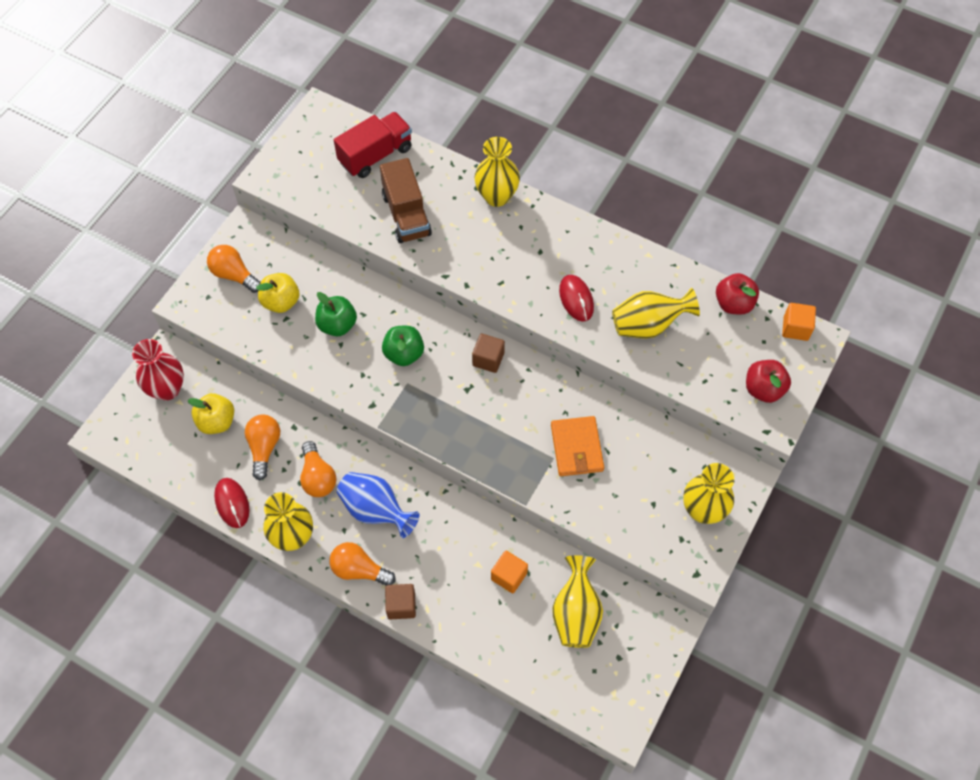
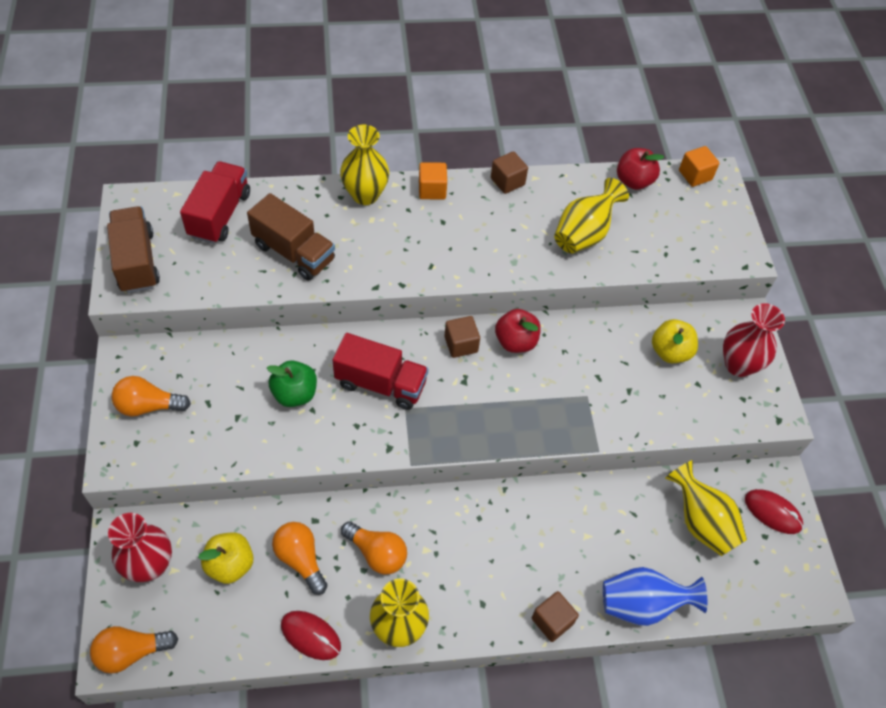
camera: 40 degrees left, 5 degrees down
yellow apple [256,273,299,313] -> yellow apple moved to [652,319,698,363]
orange light bulb [329,542,395,585] -> orange light bulb moved to [90,626,178,674]
blue vase [337,472,419,538] -> blue vase moved to [603,567,707,626]
green apple [382,326,424,366] -> red truck [333,333,428,410]
orange cube [491,551,528,593] -> orange cube moved to [419,162,447,199]
orange wallet [551,416,604,476] -> none
red mouse [559,275,594,322] -> red mouse moved to [745,489,803,534]
yellow vase [683,463,734,524] -> red vase [723,303,785,377]
red apple [746,360,791,403] -> red apple moved to [495,309,541,353]
none -> brown truck [107,206,160,293]
none -> brown cube [491,151,528,194]

